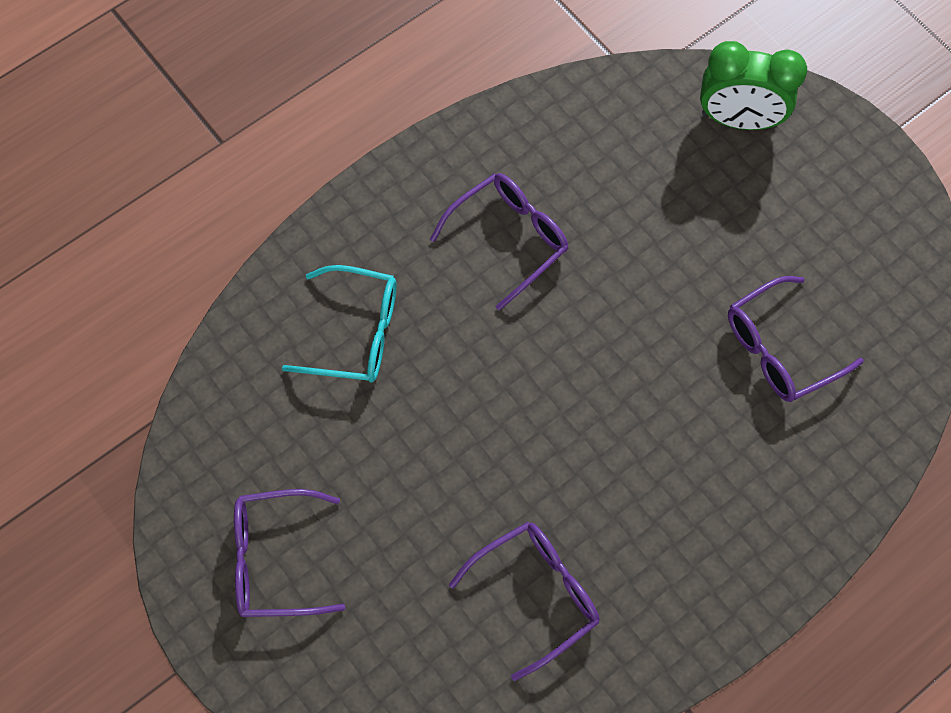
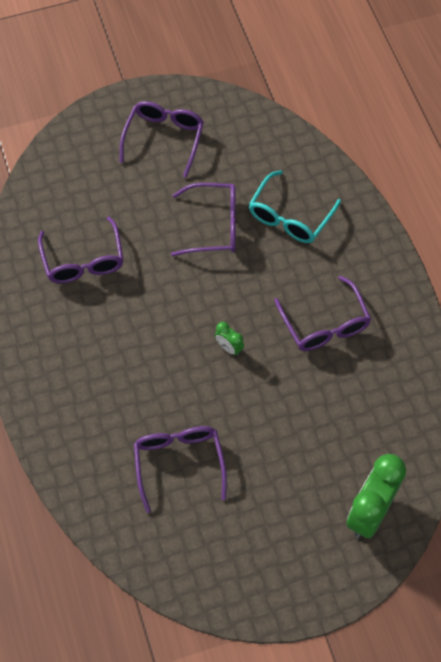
camera: 110 degrees right, 5 degrees down
none -> purple glasses [171,183,236,256]
none -> green clock [215,322,244,356]

